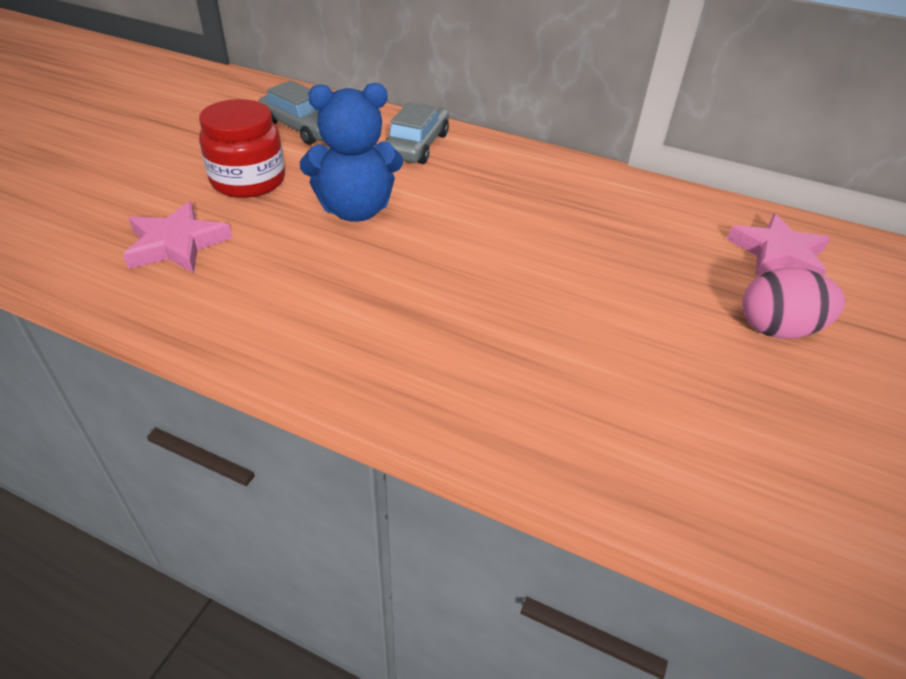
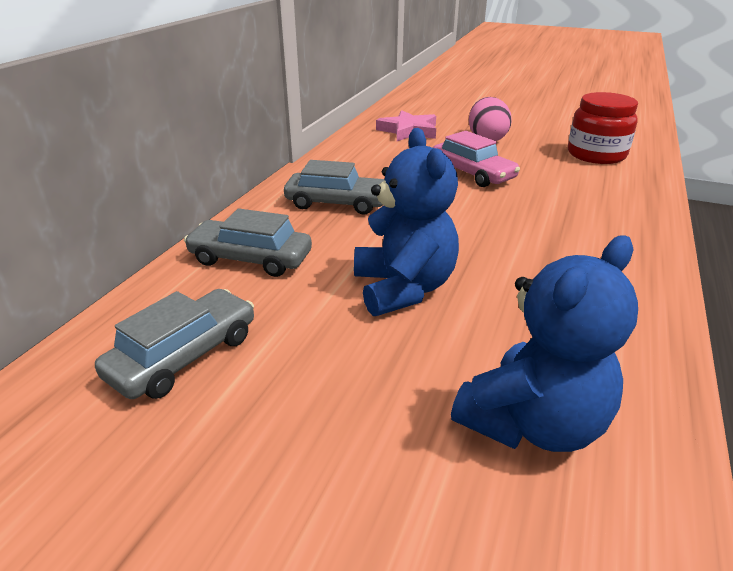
camera: 90 degrees left, 10 degrees down
pink star [123,201,232,273] -> blue teddy bear [451,235,638,452]
red jar [199,99,285,198] -> red jar moved to [568,92,638,164]
none -> grey car [284,160,385,215]
none -> pink car [433,131,520,187]

